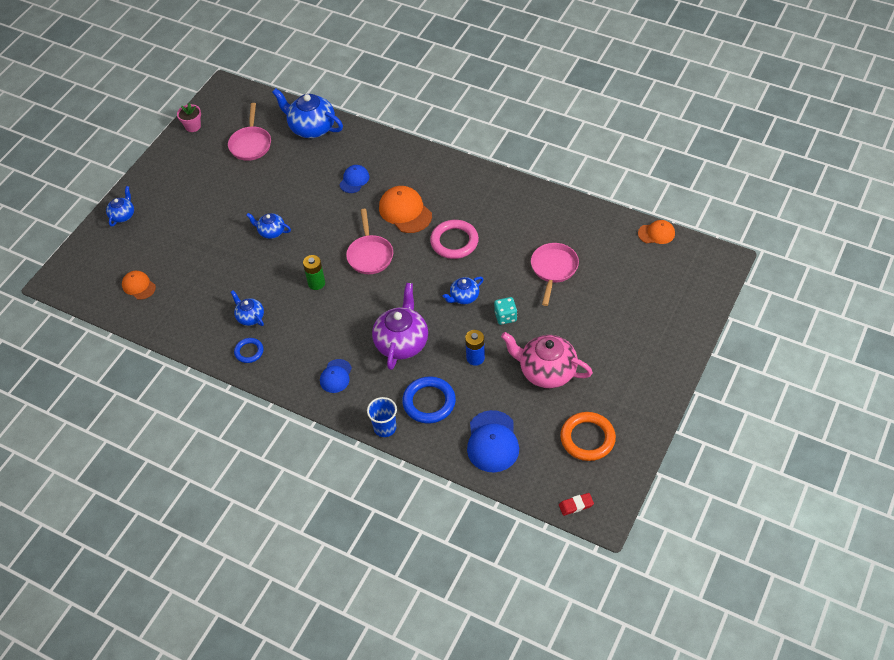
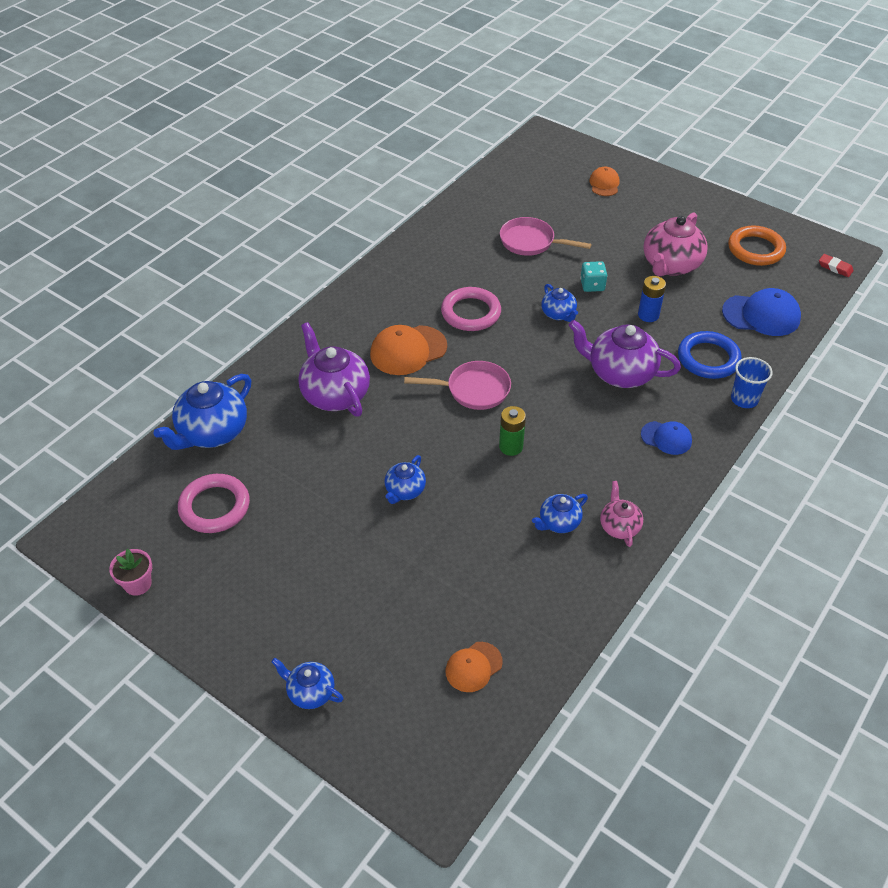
camera: 85 degrees left, 5 degrees down
pink pan [228,103,271,161] -> pink ring [178,474,250,533]
blue ring [234,338,264,363] -> pink teapot [600,481,643,547]
blue cap [339,165,369,193] -> purple teapot [298,322,370,417]
red eraser [559,493,594,516] -> red eraser turned 45 degrees counterclockwise [819,254,854,277]
orange cap [638,220,675,244] -> orange cap moved to [589,167,620,196]

